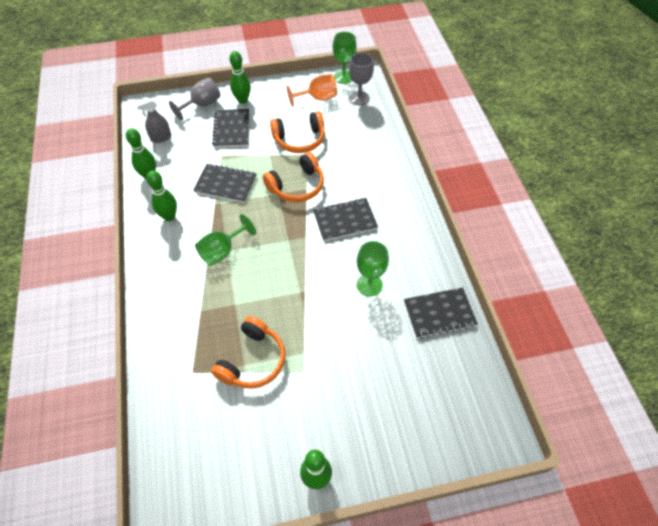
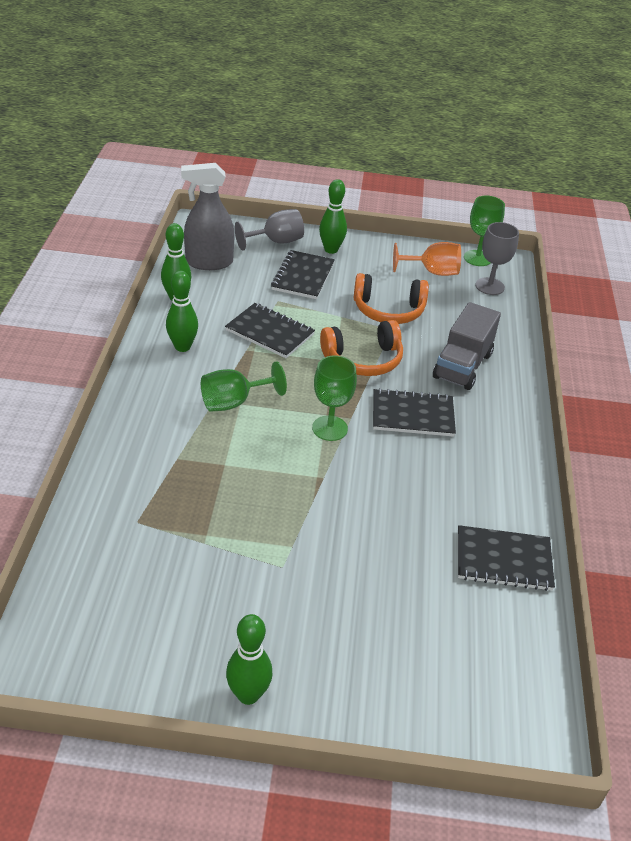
camera: 15 degrees right, 15 degrees down
grey spray bottle [136,98,171,143] -> grey spray bottle [181,163,235,270], size x1.65
orange headphones [211,316,285,389] -> none
green goblet [357,241,389,296] -> green goblet moved to [312,355,357,441]
none -> grey truck [433,302,501,390]

